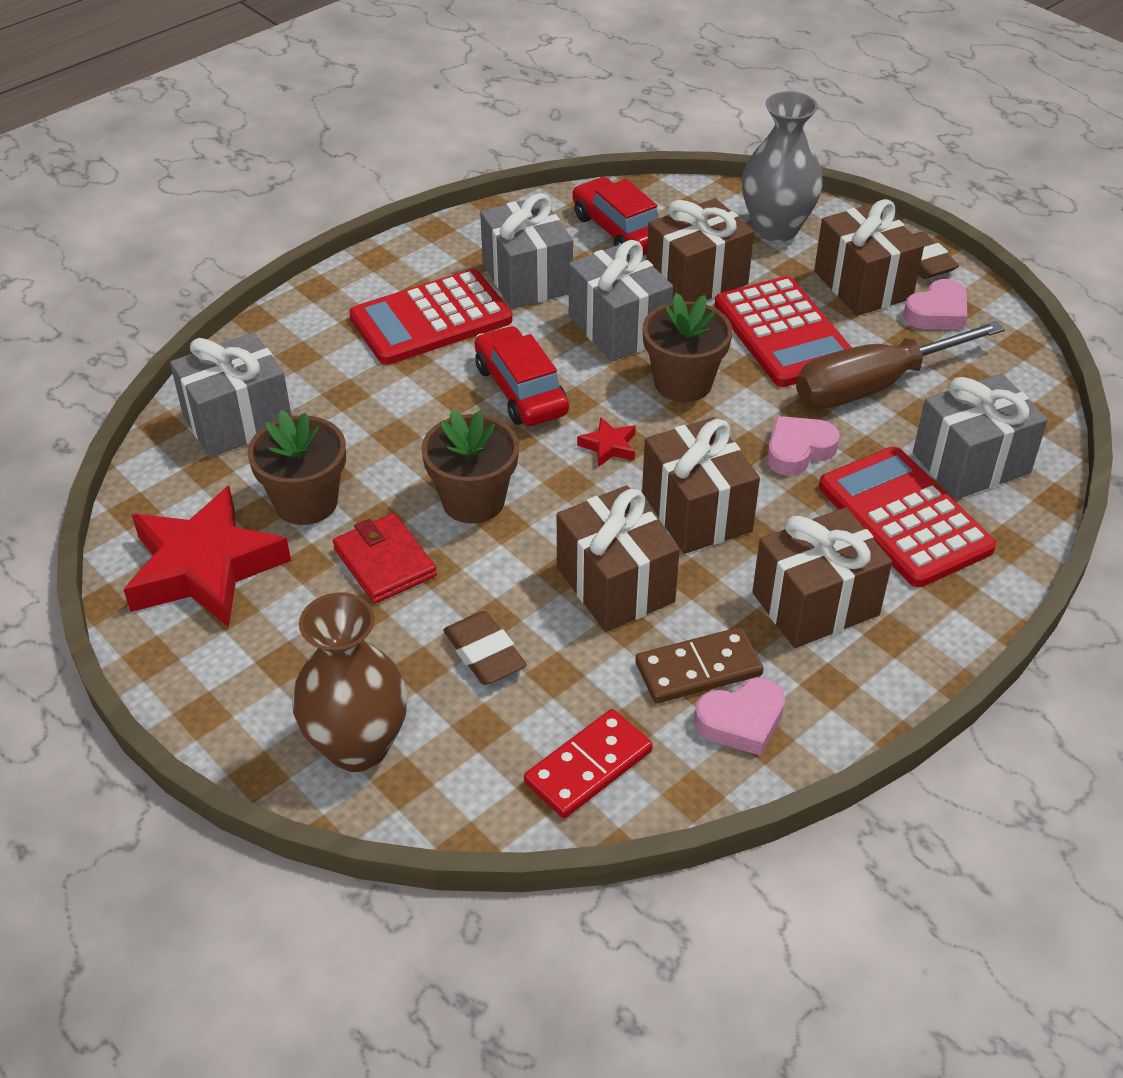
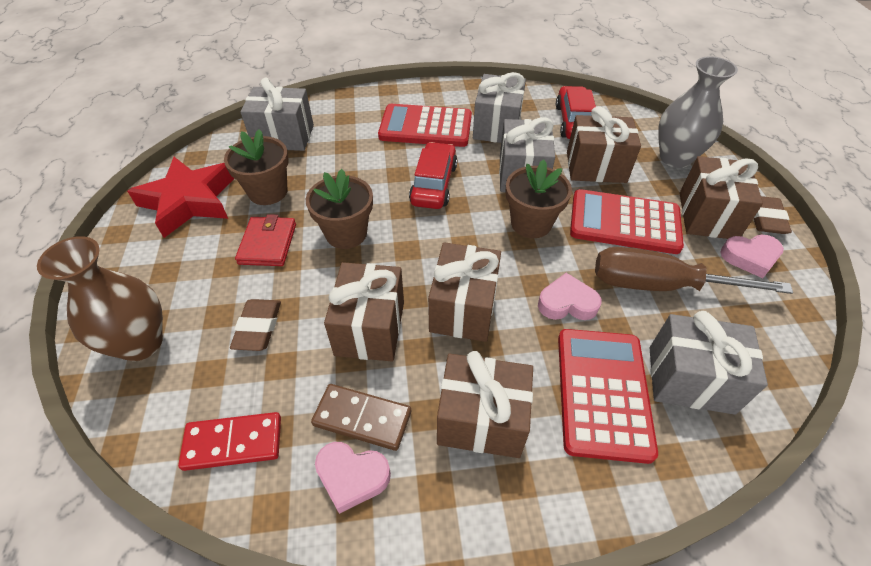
camera: 35 degrees right, 5 degrees up
red star [577,417,636,467] -> none
red calculator [715,276,852,387] -> red calculator turned 90 degrees clockwise [570,189,684,254]

